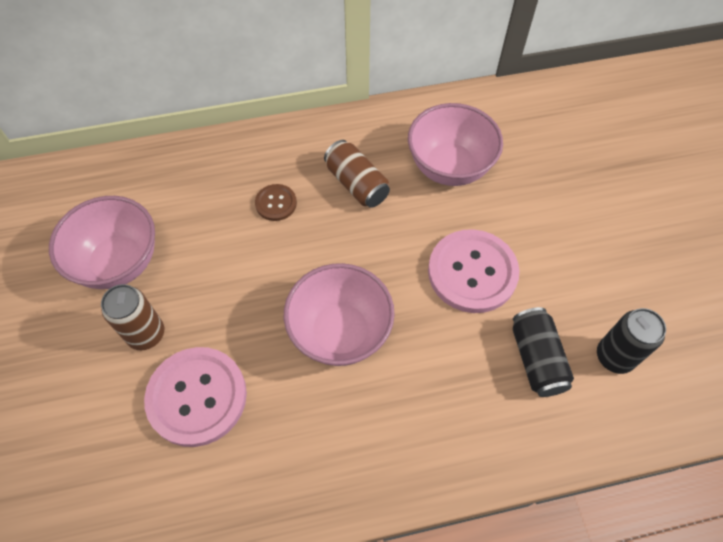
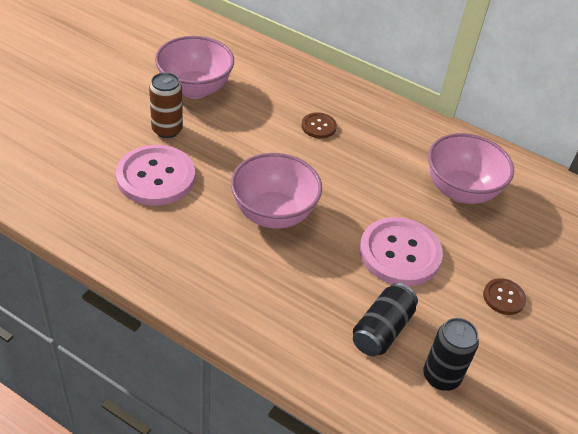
camera: 40 degrees right, 15 degrees down
brown can [324,140,390,208] -> none
none -> brown button [483,278,526,315]

